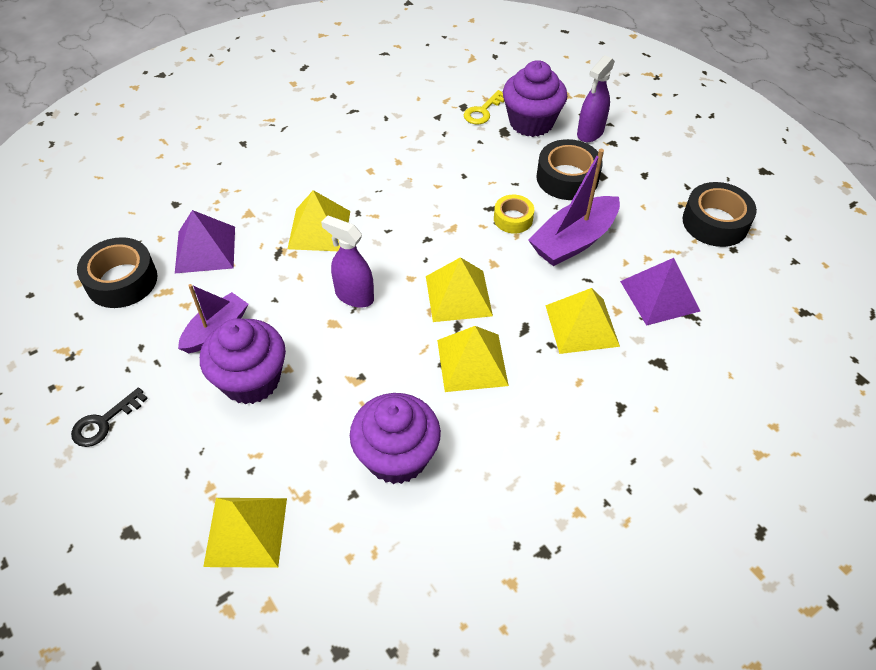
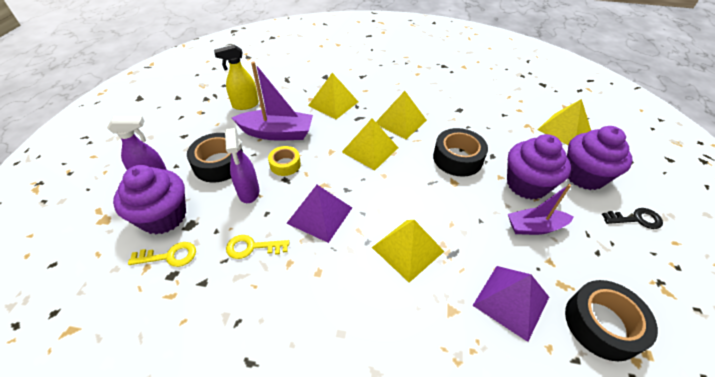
camera: 135 degrees left, 5 degrees down
purple spray bottle [321,215,374,308] -> purple spray bottle moved to [225,128,259,203]
purple cupcake [350,393,441,484] -> purple cupcake moved to [567,126,633,190]
purple pyramid [620,258,700,326] -> purple pyramid moved to [286,185,352,243]
black tape [682,182,757,247] -> black tape moved to [433,128,488,177]
none -> yellow spray bottle [214,45,259,110]
none -> yellow key [226,235,289,259]

